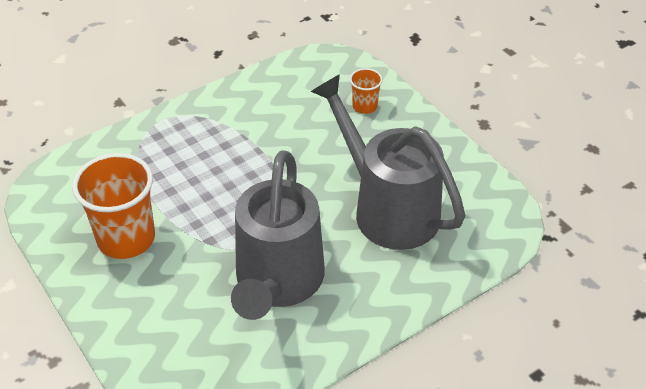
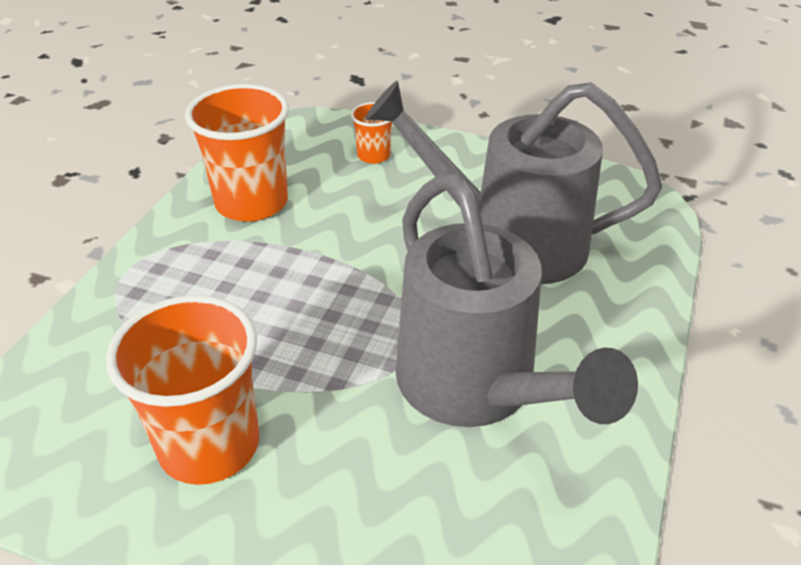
camera: 35 degrees left, 5 degrees down
none -> orange cup [185,84,289,222]

